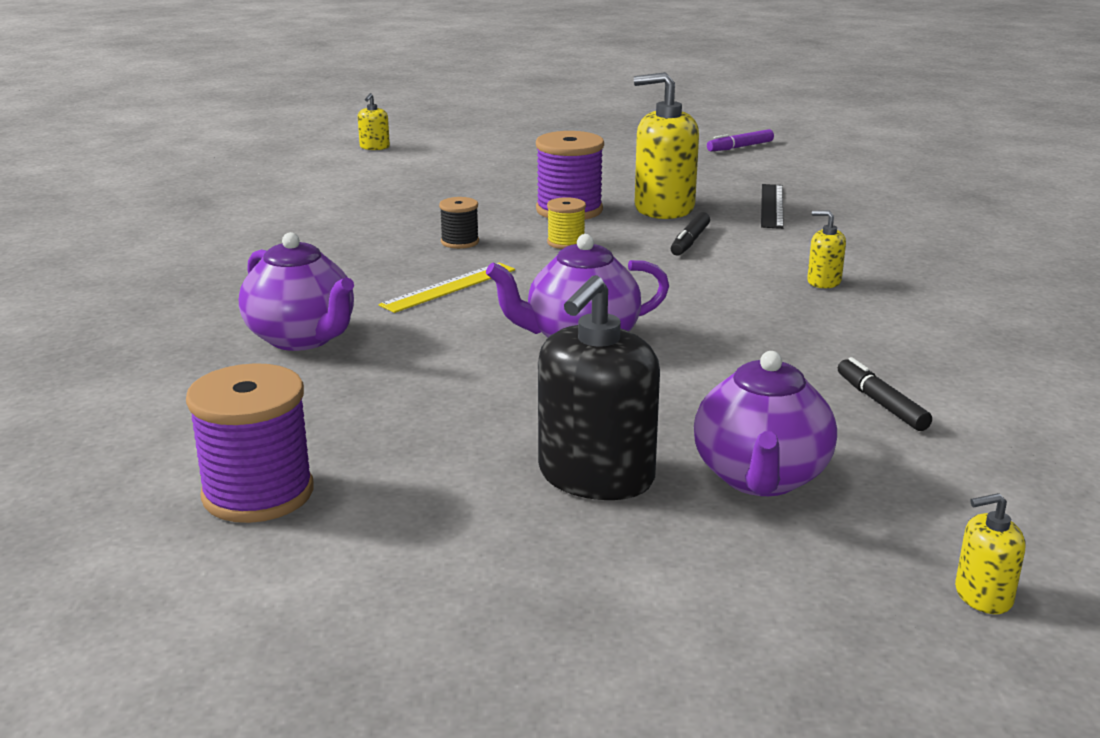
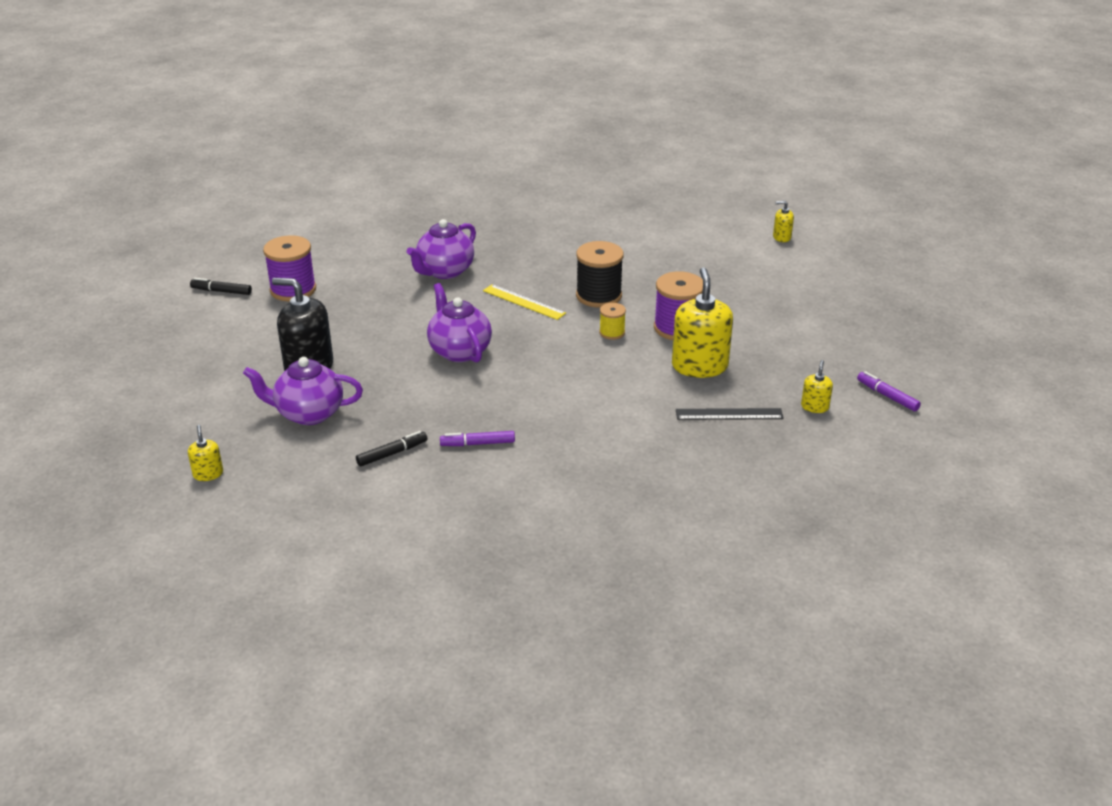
camera: 80 degrees right, 10 degrees up
black spool [439,197,479,249] -> black spool [576,241,624,308], size x1.88
black marker [671,212,710,256] -> black marker moved to [190,278,252,295]
yellow soap dispenser [807,211,846,288] -> yellow soap dispenser moved to [801,360,833,413]
none -> purple marker [440,431,515,446]

